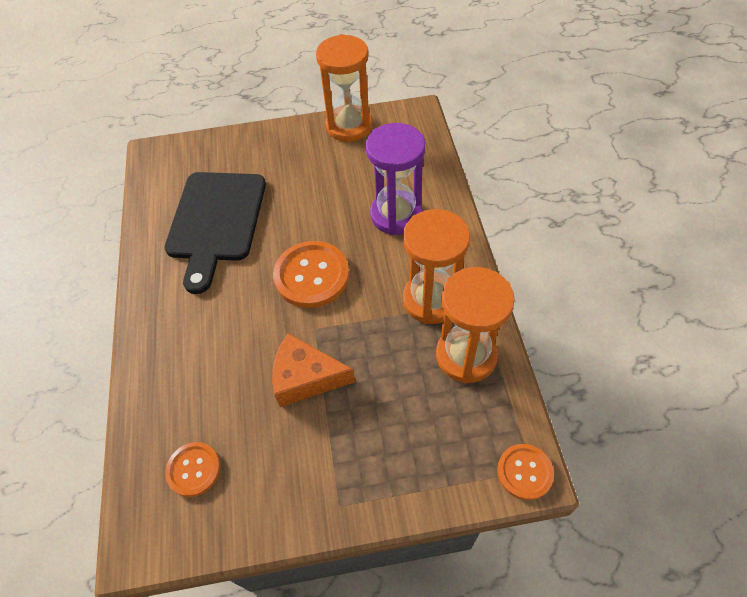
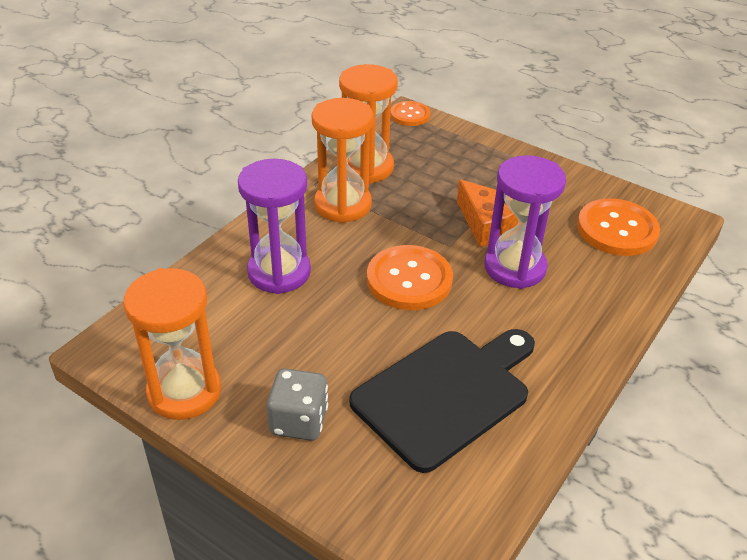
camera: 140 degrees left, 15 degrees down
orange button [165,442,220,497] -> orange button [577,198,660,256], size x1.69
none -> grey dice [267,368,328,441]
none -> purple hourglass [484,155,566,289]

